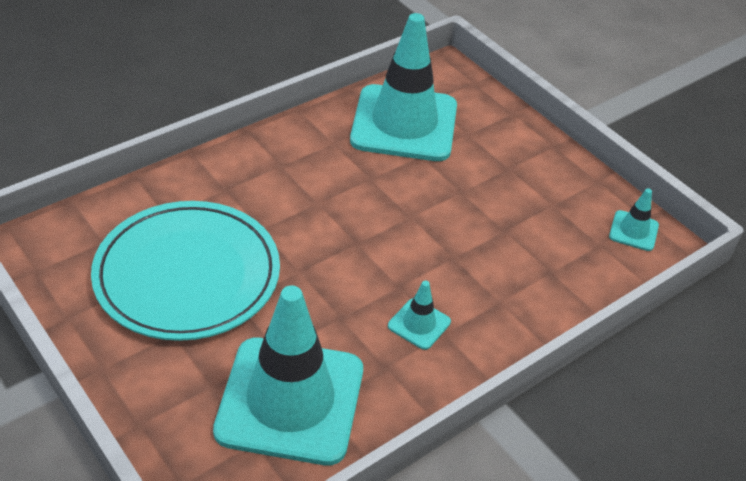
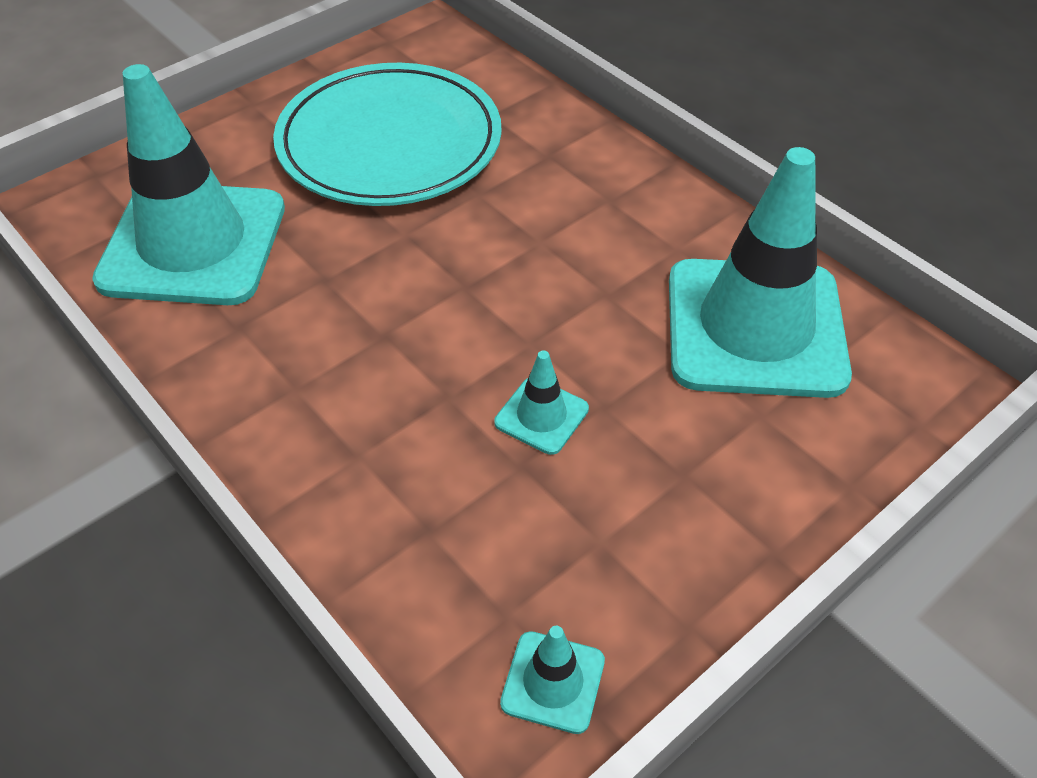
camera: 90 degrees right, 5 degrees up
turquoise traffic cone [388,280,451,350] -> turquoise traffic cone moved to [494,351,589,455]

